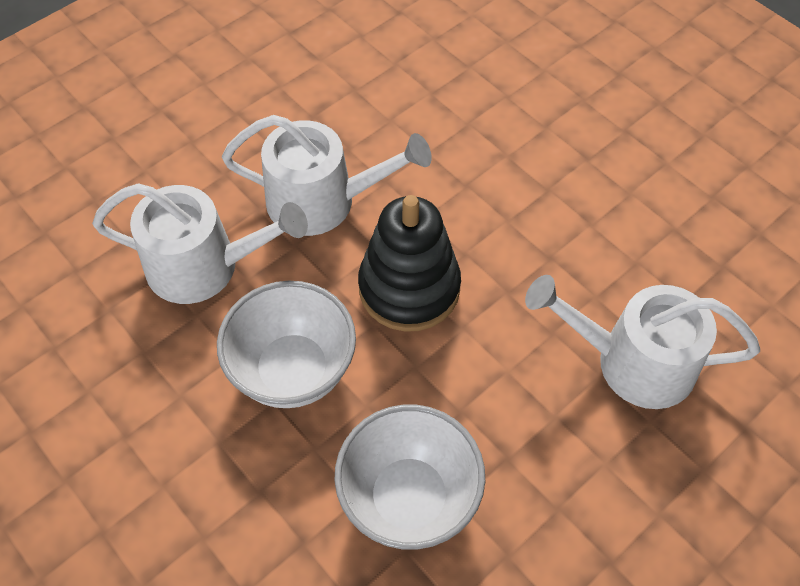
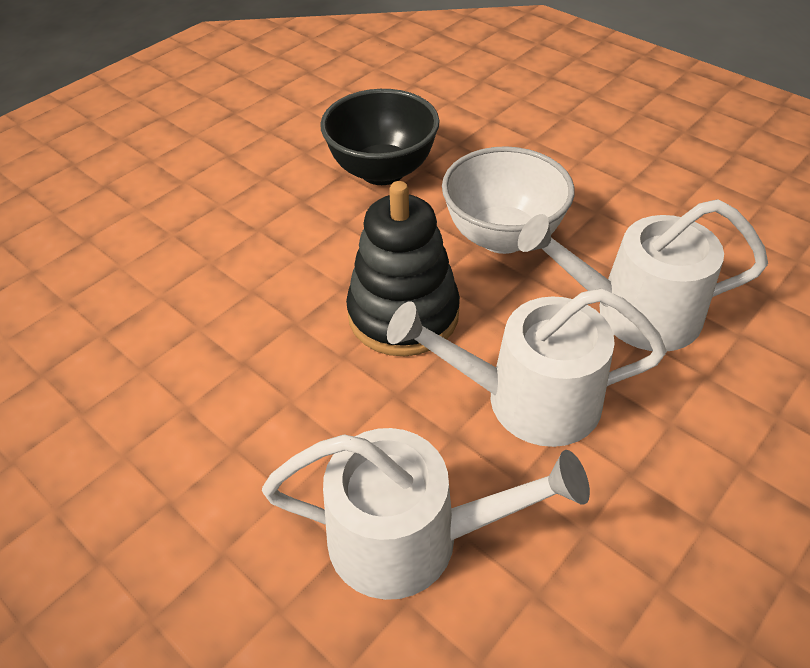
camera: 175 degrees right, 10 degrees down
white bowl [335,405,485,550] -> black bowl [320,89,440,185]
white watering can [525,275,760,409] -> white watering can moved to [262,428,590,600]

